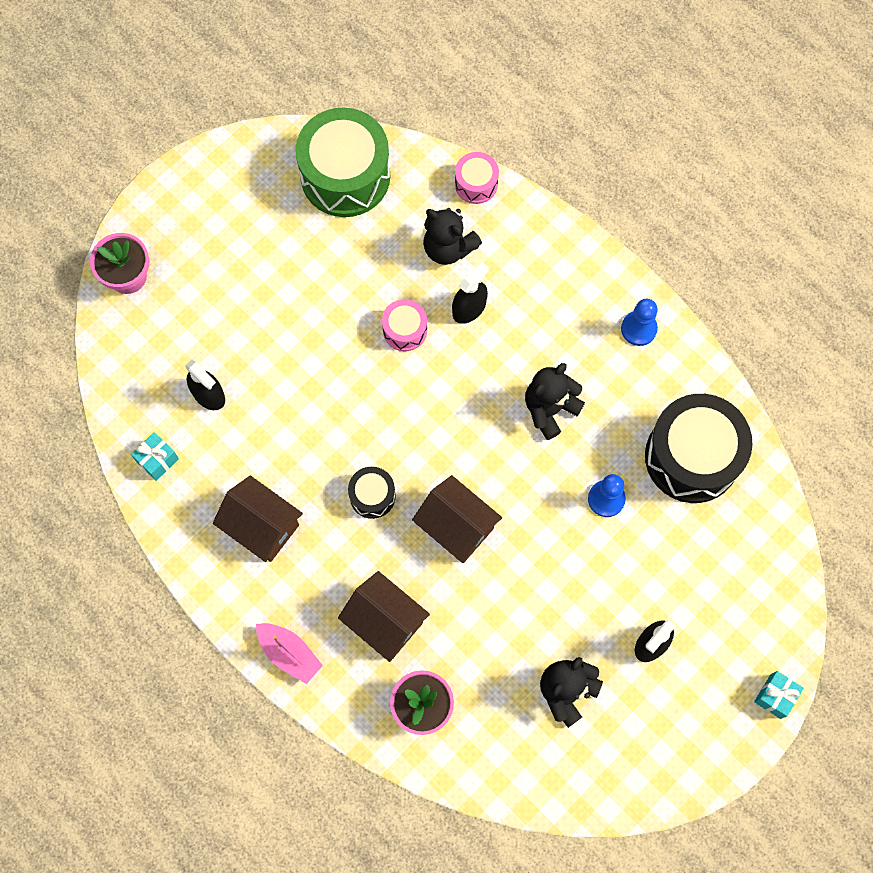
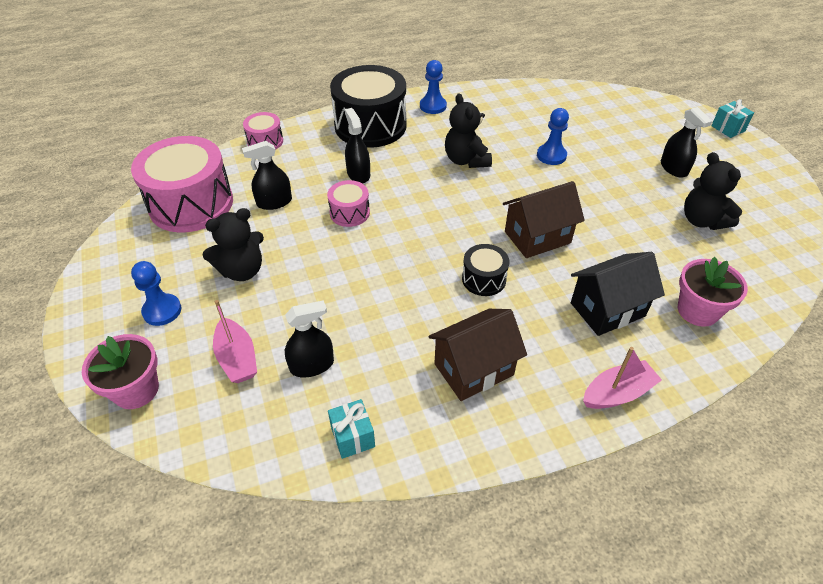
camera: 65 degrees left, 25 degrees down
green drum [295,108,390,217] -> pink drum [131,136,233,233]
brown house [338,571,430,662] -> black house [571,252,665,336]
black teddy bear [423,208,482,265] -> black teddy bear moved to [203,208,264,281]
black drum [645,394,752,503] -> black drum moved to [330,65,407,148]
none -> blue pawn [131,261,181,326]
none -> pink boat [213,300,257,383]
none -> black spray bottle [242,141,292,210]

